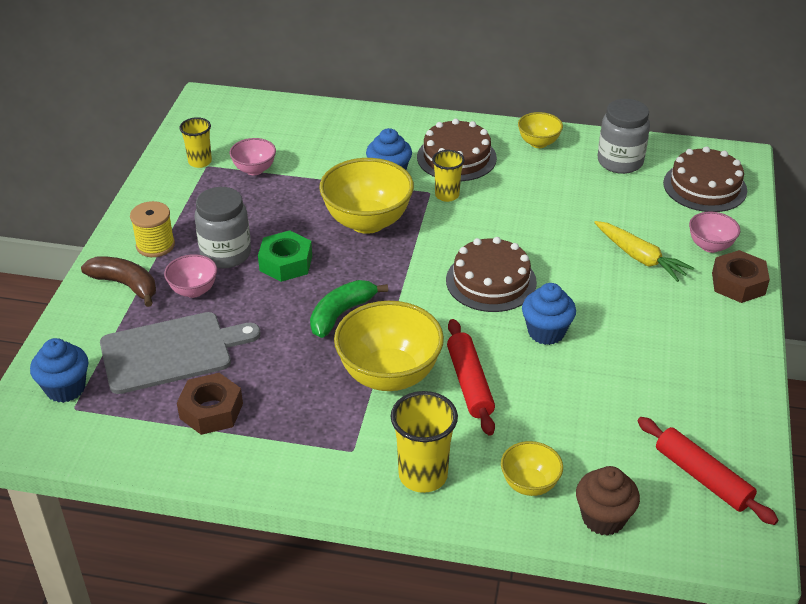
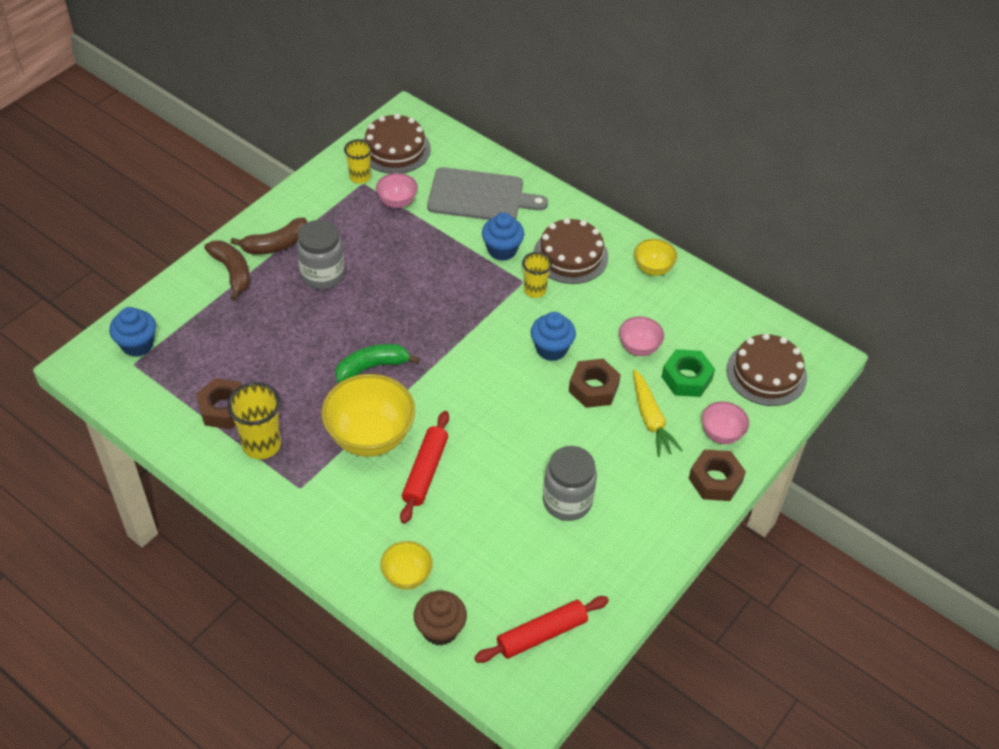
camera: 25 degrees right, 10 degrees up
grey cutting board [100,312,261,394] -> grey cutting board moved to [427,167,548,220]
yellow spool [130,201,175,257] -> brown banana [230,217,308,255]
pink bowl [164,254,217,298] -> pink bowl moved to [619,316,664,356]
green nut [258,230,312,282] -> green nut moved to [661,349,715,397]
yellow bowl [319,158,414,234] -> none
yellow cup [391,391,458,493] -> yellow cup moved to [227,382,281,459]
brown cake [446,237,537,312] -> brown cake moved to [363,114,431,174]
blue cupcake [522,283,576,345] -> blue cupcake moved to [531,312,576,361]
grey jar [598,99,650,174] -> grey jar moved to [543,446,597,521]
red rolling pin [638,417,778,525] -> red rolling pin turned 75 degrees clockwise [474,596,609,663]
none -> brown nut [569,359,621,408]

